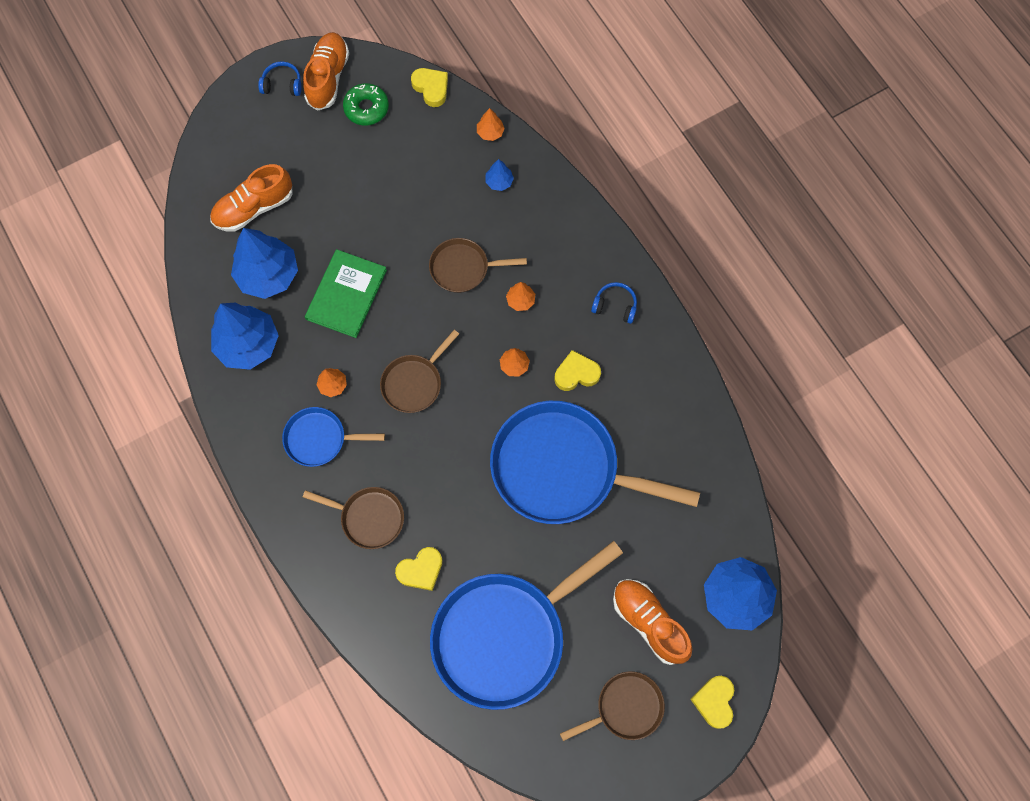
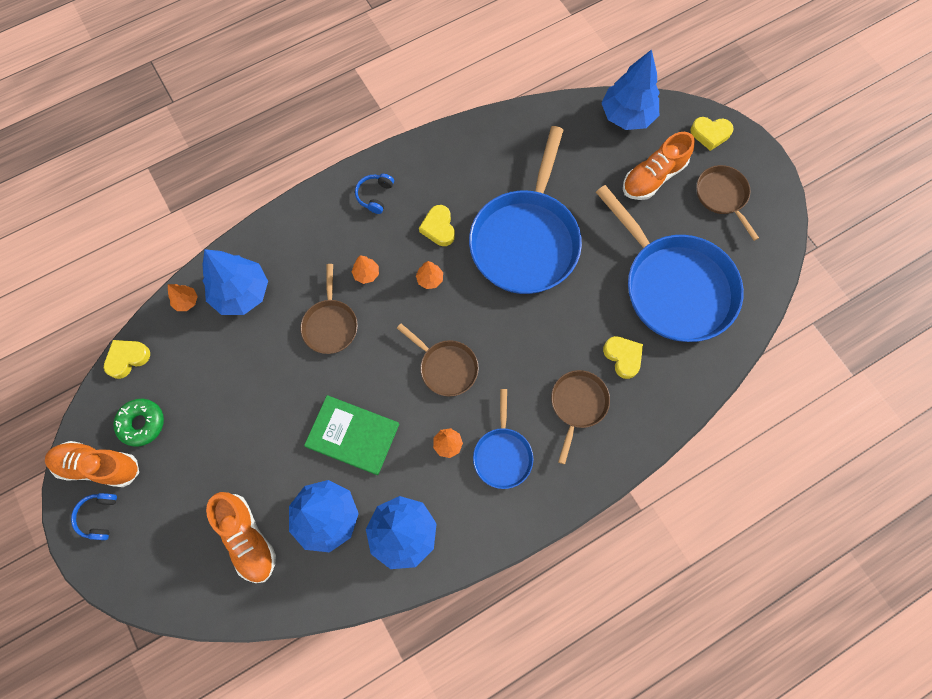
camera: 90 degrees left, 0 degrees up
blue tree [486,159,514,191] -> blue tree [203,249,268,315], size x2.25

